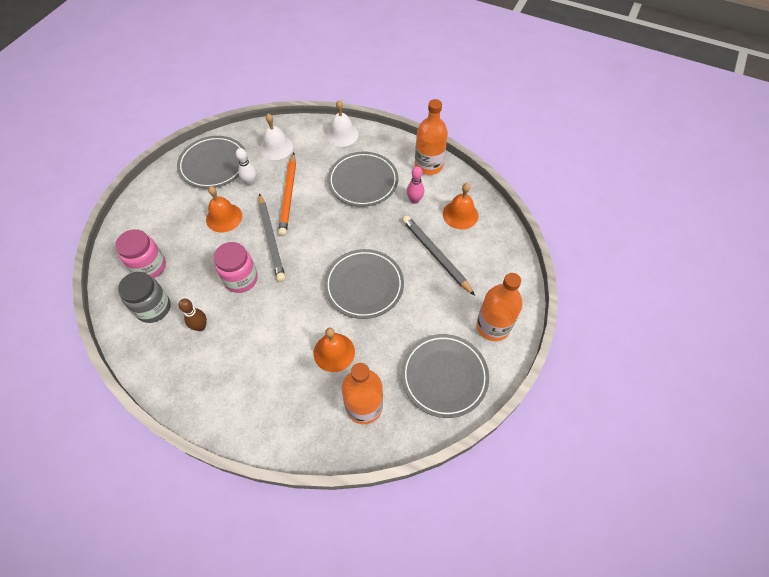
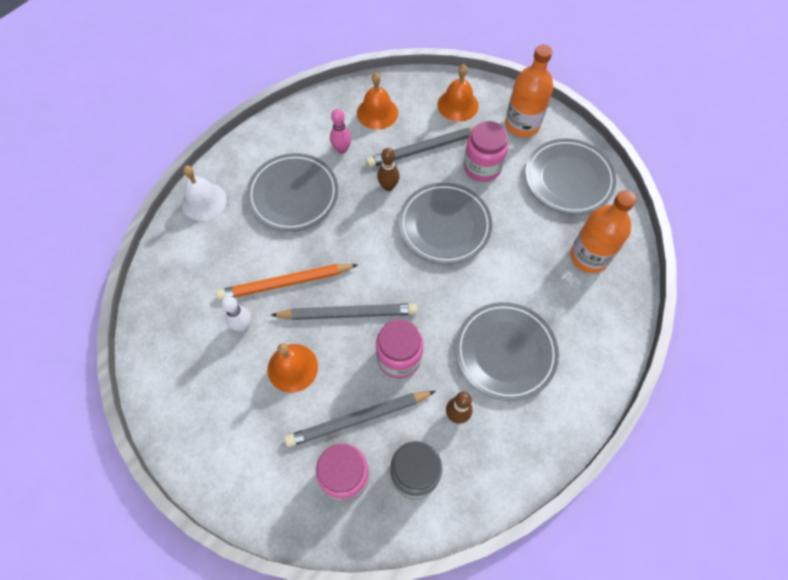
camera: 75 degrees left, 5 degrees up
grey plate [177,136,246,189] -> grey plate moved to [455,302,559,401]
white bell [260,113,293,160] -> none
orange pencil [278,153,296,236] -> orange pencil turned 150 degrees clockwise [216,264,358,300]
orange bell [314,328,355,372] -> orange bell moved to [437,64,479,122]
orange bottle [415,99,448,175] -> none
none -> grey pencil [284,391,436,447]
none -> brown bowling pin [377,148,400,191]
none -> pink jar [464,121,508,182]

